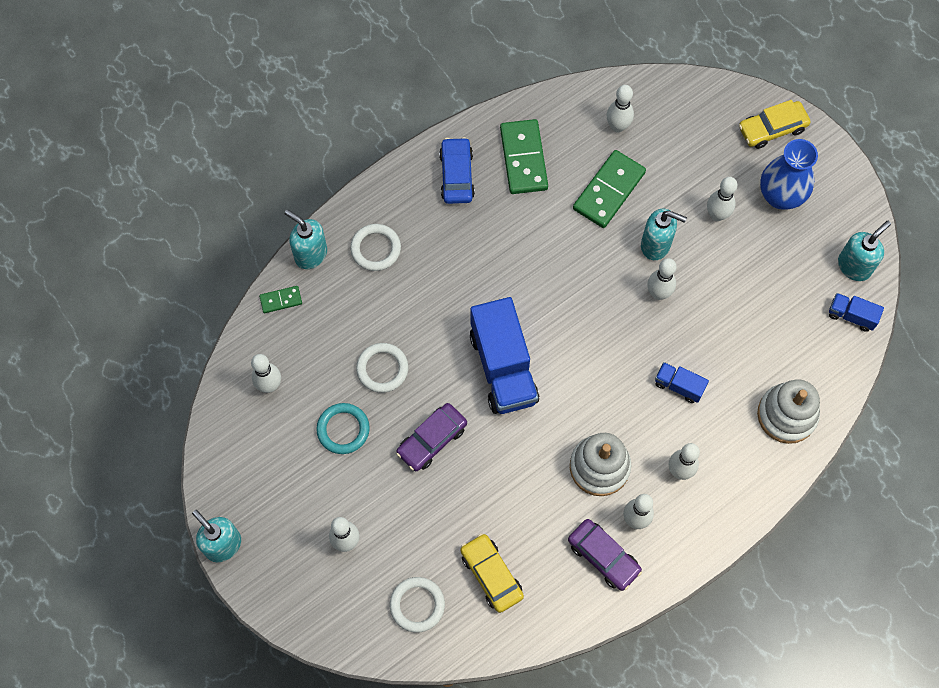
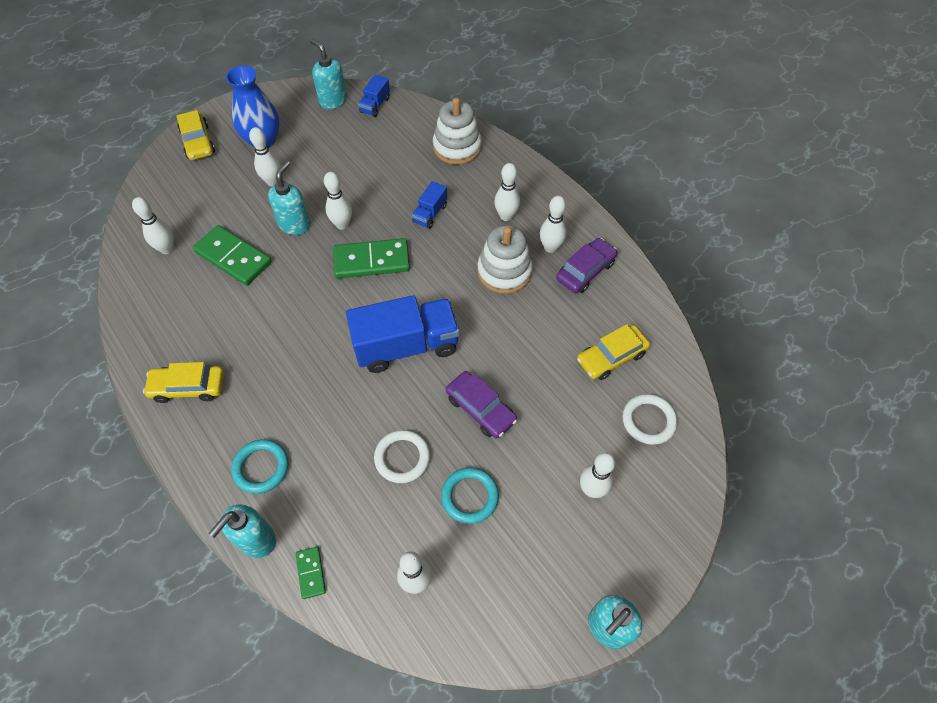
camera: 90 degrees left, 10 degrees down
white ring [350,224,401,271] -> turquoise ring [231,439,289,494]
blue car [439,137,475,204] -> yellow car [143,362,224,403]
green domino [500,119,548,194] -> green domino moved to [333,238,410,279]

